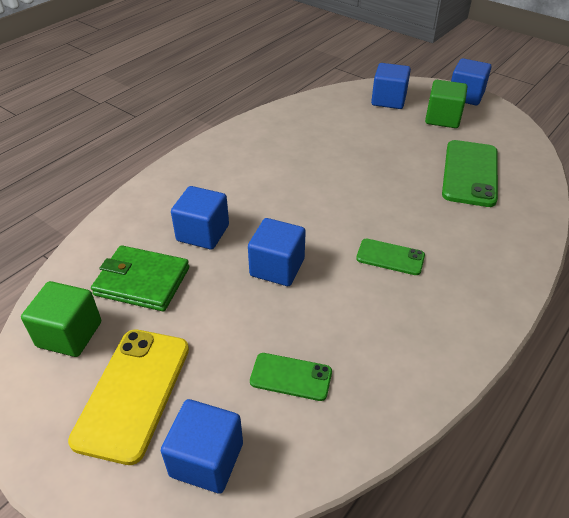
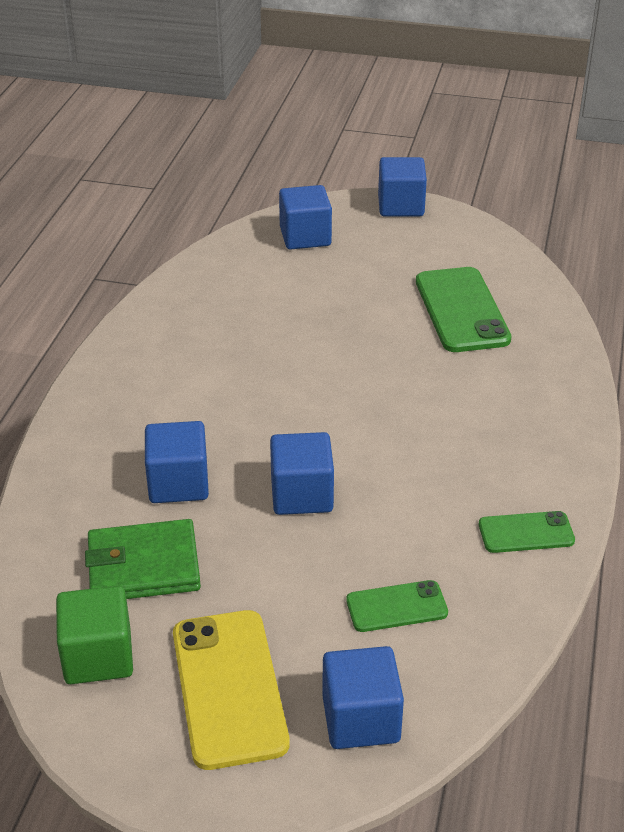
camera: 25 degrees left, 5 degrees down
green phone [356,239,425,275] -> green phone moved to [479,511,575,553]
green cube [425,80,467,128] -> none

